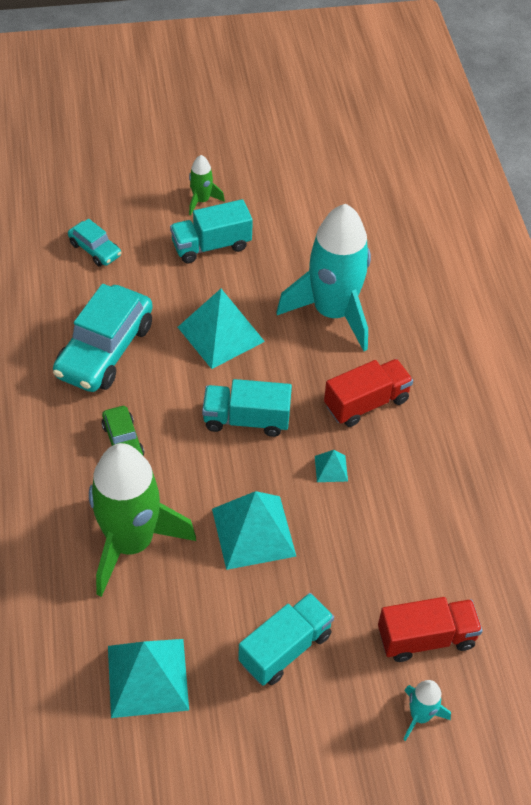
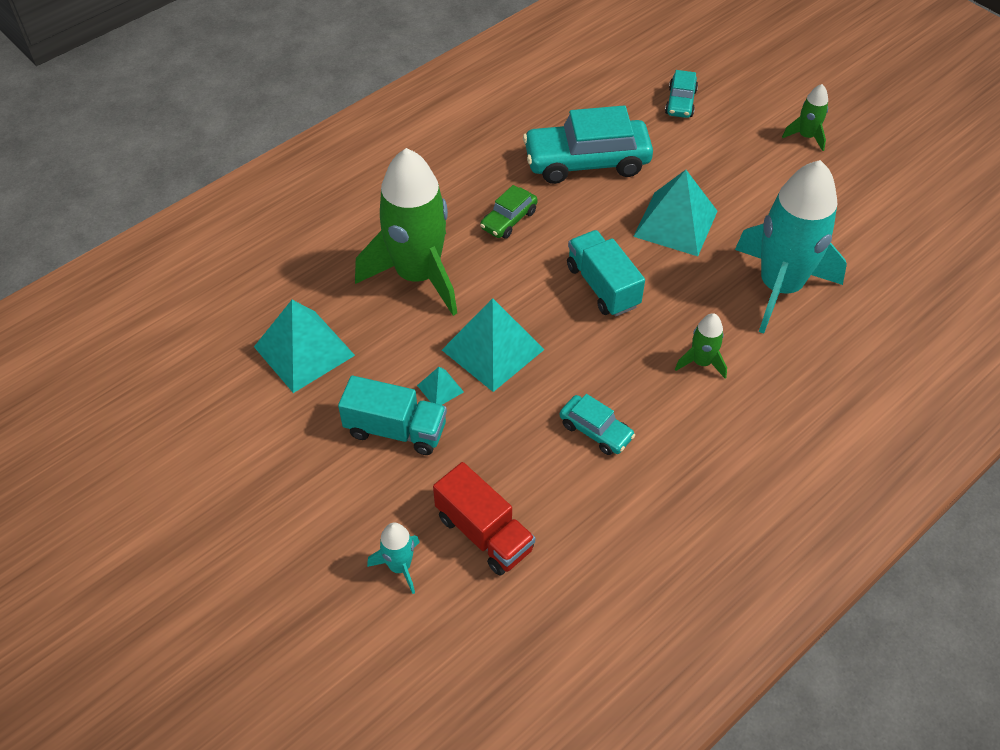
camera: 60 degrees right, 0 degrees up
turquoise truck [170,199,253,264] -> none
turquoise pyramid [315,450,348,482] -> turquoise pyramid moved to [417,367,464,405]
red truck [324,359,413,427] -> green rocket [675,313,727,378]
none -> turquoise car [560,394,635,455]

